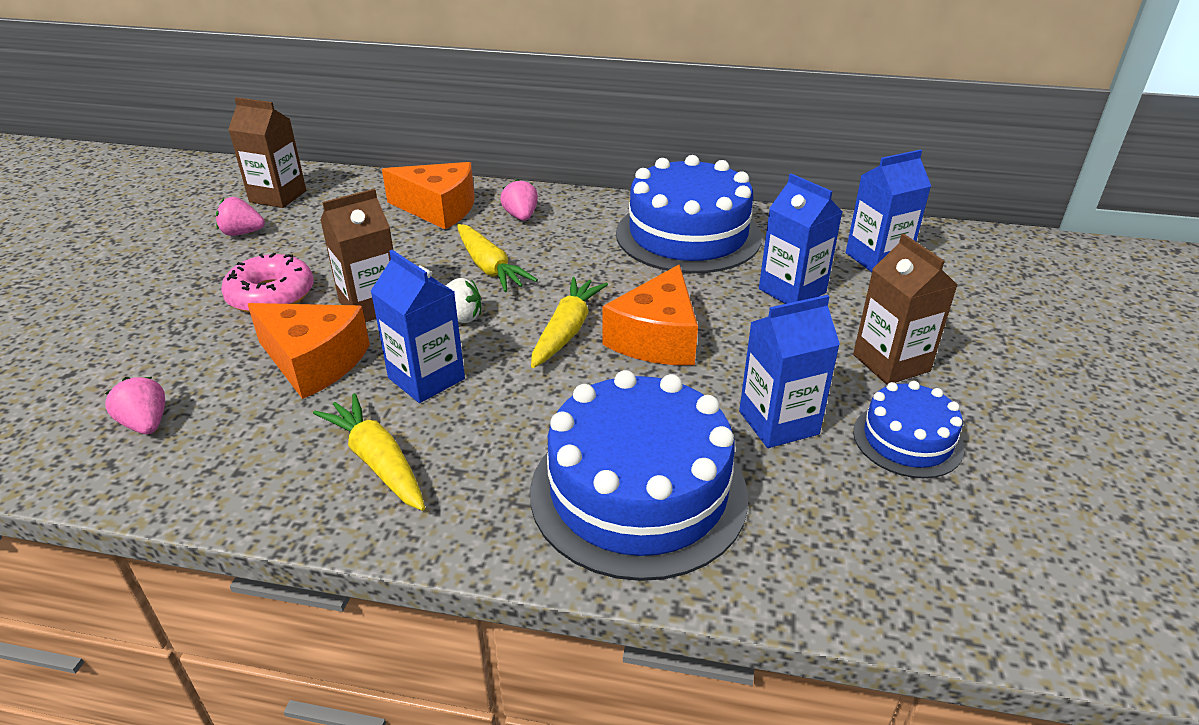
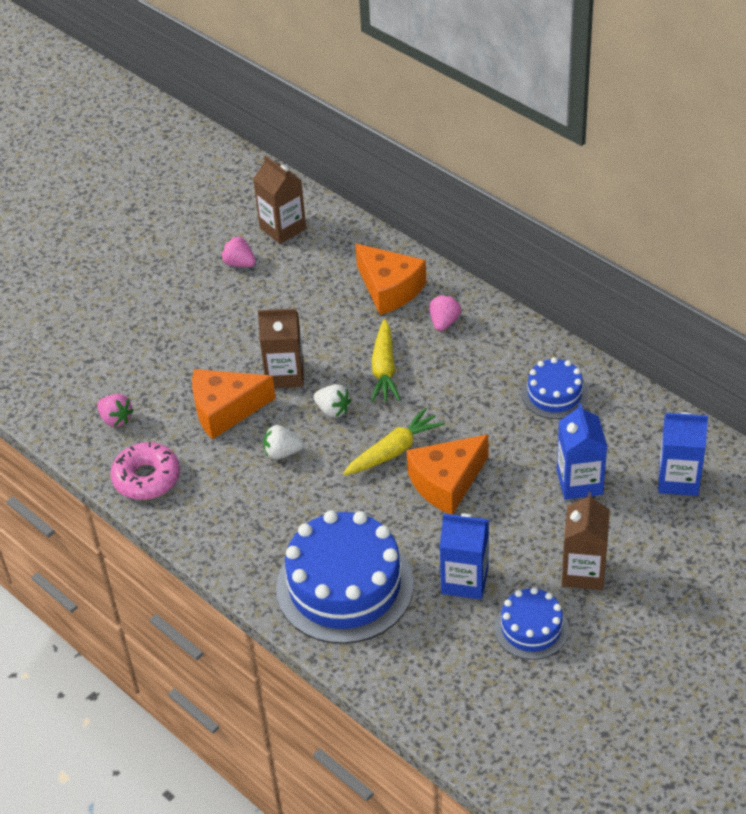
camera: 35 degrees right, 10 degrees up
pink strawberry [105,377,165,434] -> pink strawberry turned 135 degrees clockwise [97,394,134,427]
pink donut [221,253,313,313] -> pink donut moved to [111,442,180,500]
orange cheese [248,303,370,399] -> orange cheese turned 105 degrees clockwise [192,369,275,440]
yellow carrot [313,393,425,511] -> none
blue carton [371,250,465,403] -> white strawberry [263,425,304,459]
blue cake [616,155,762,273] -> blue cake [522,357,588,419], size x0.52

